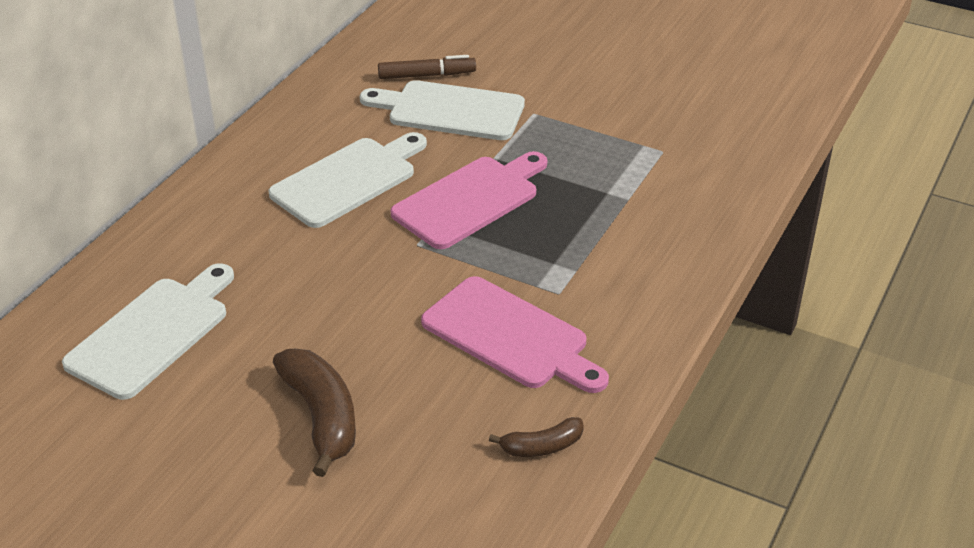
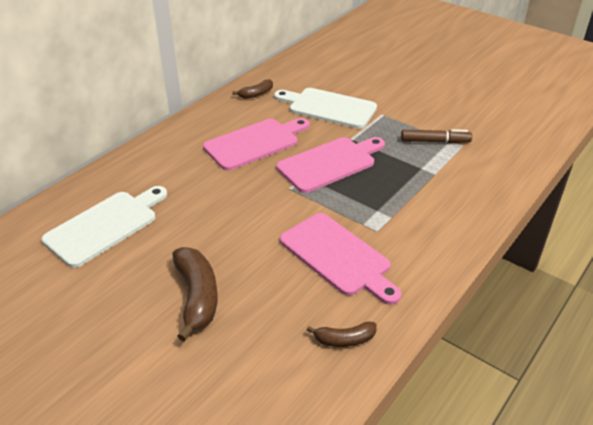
camera: 10 degrees right, 0 degrees up
white cutting board [268,132,427,228] -> pink cutting board [203,118,310,171]
brown marker [378,55,476,79] -> brown marker moved to [401,129,472,143]
none -> brown banana [232,79,273,99]

